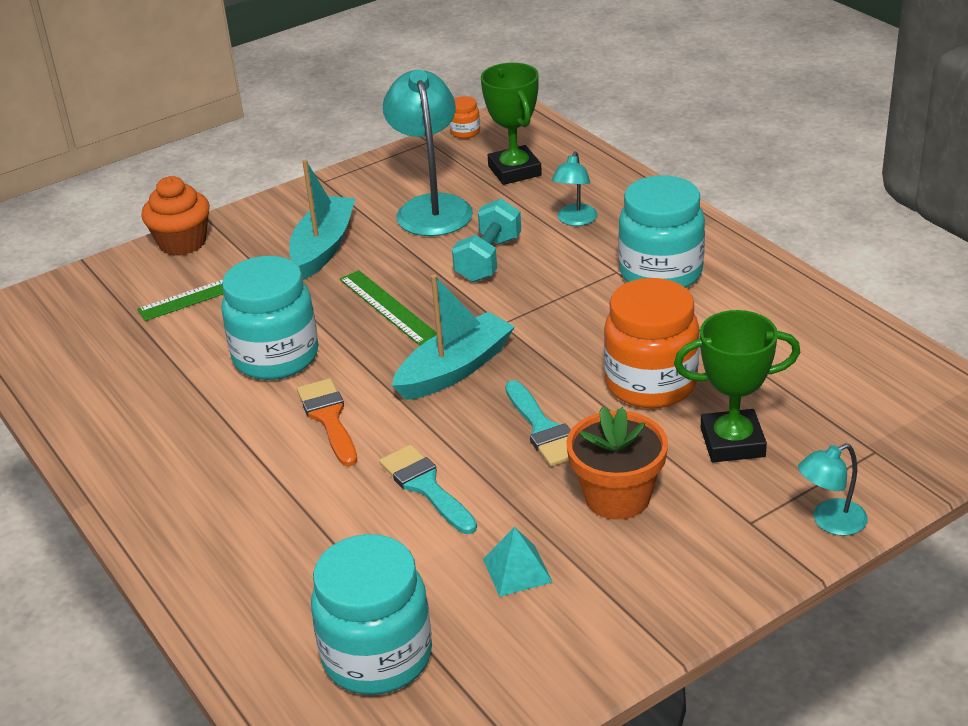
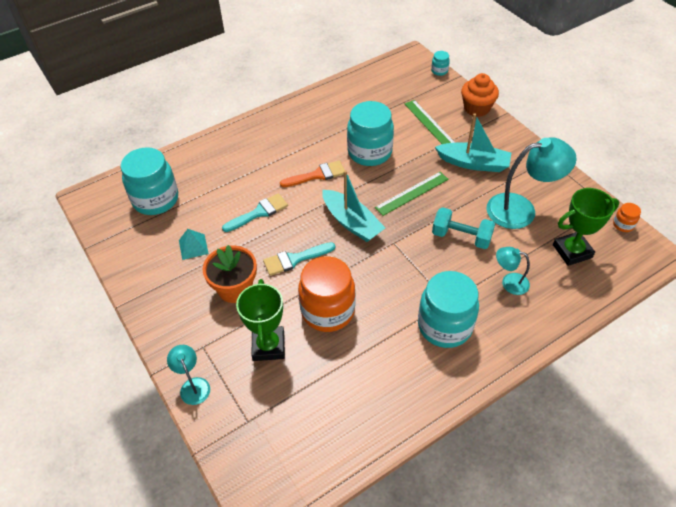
camera: 90 degrees right, 15 degrees up
none -> turquoise jar [431,51,450,76]

